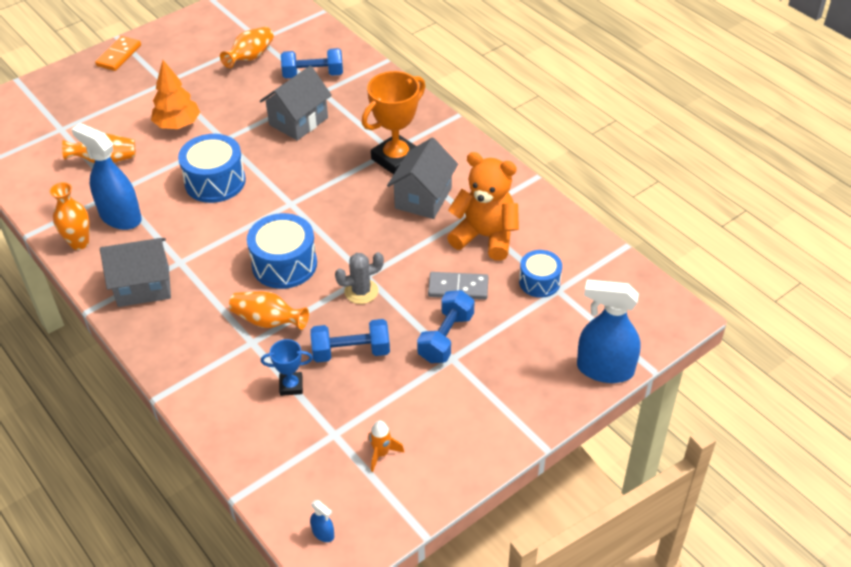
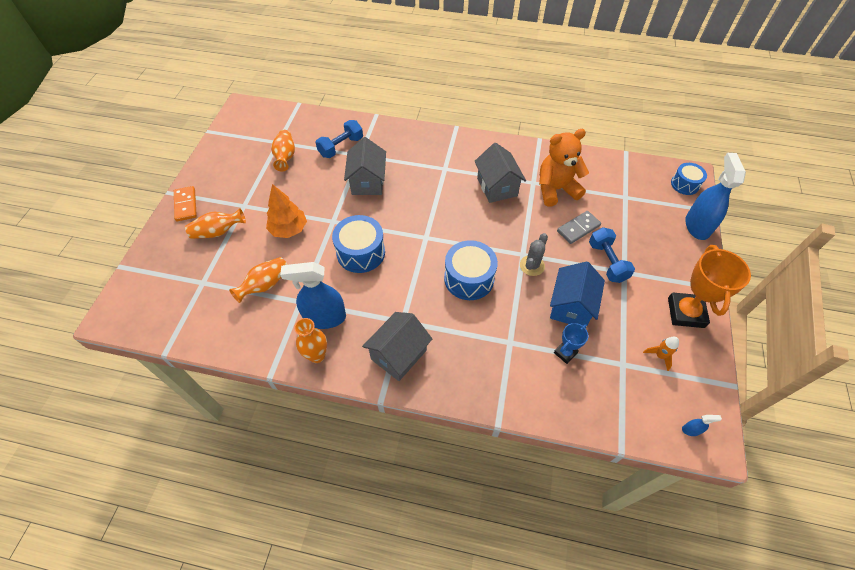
camera: 40 degrees left, 10 degrees up
orange vase [229,291,309,330] -> orange vase moved to [185,208,246,239]
blue dumbbell [310,319,390,362] -> blue house [550,261,605,326]
orange trophy [362,71,426,174] -> orange trophy moved to [668,245,751,328]
blue drum [519,250,562,298] -> blue drum moved to [671,163,707,195]
blue spray bottle [577,280,641,383] -> blue spray bottle turned 120 degrees clockwise [685,153,746,240]

